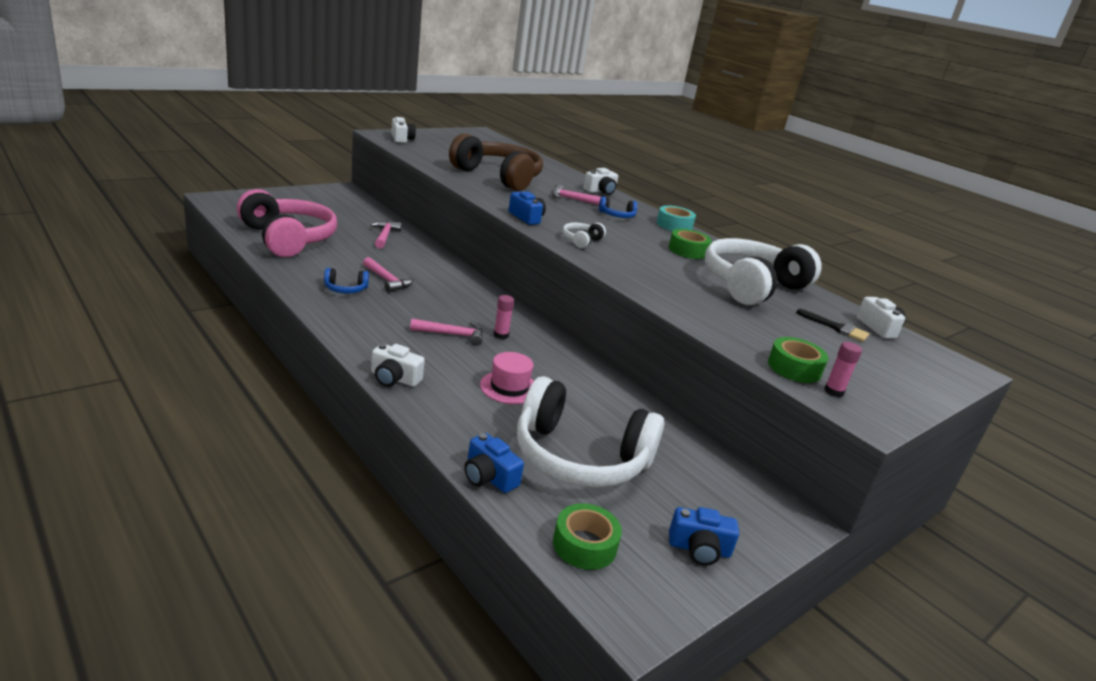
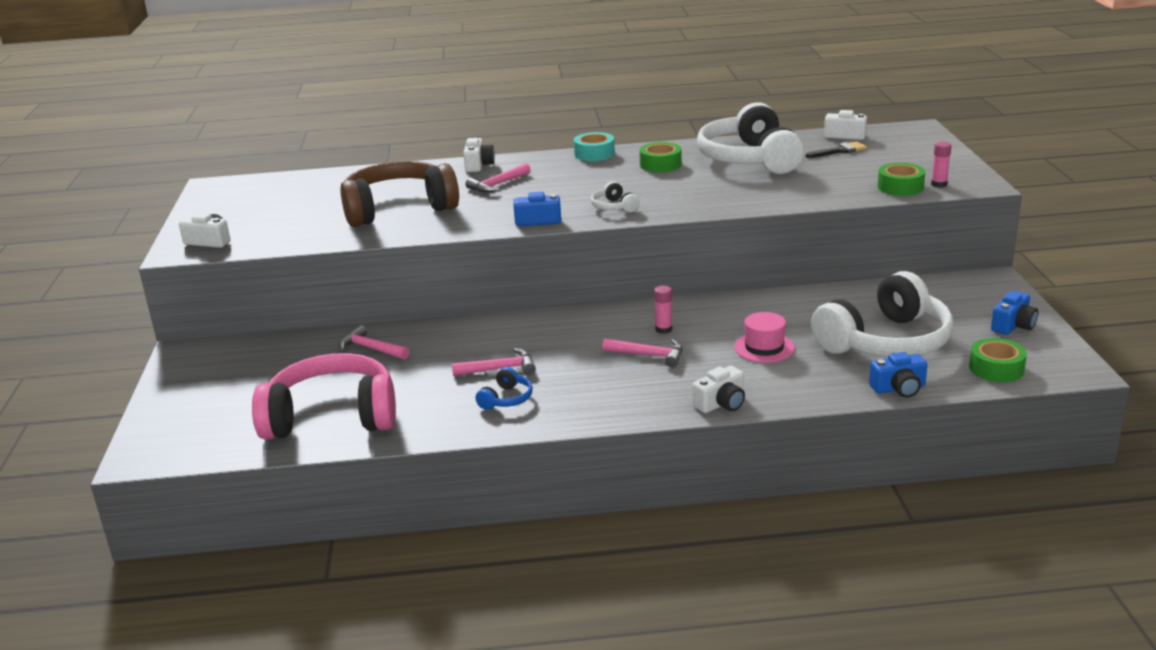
camera: 50 degrees left, 0 degrees up
pink hammer [410,319,483,346] -> pink hammer turned 75 degrees clockwise [602,339,683,367]
blue headphones [599,197,638,218] -> none

